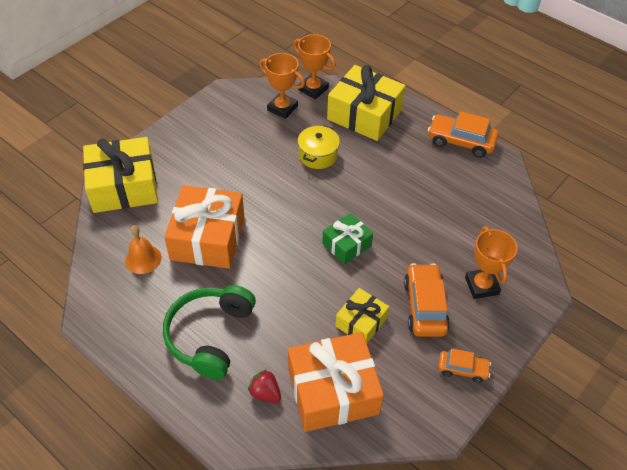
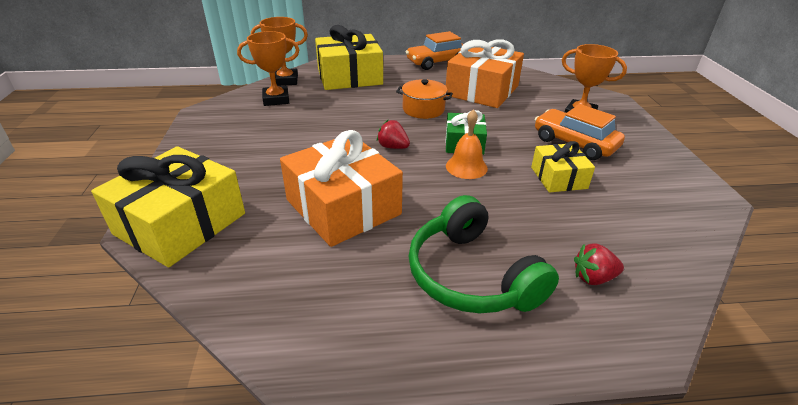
camera: 45 degrees left, 15 degrees down
orange bell [125,225,161,274] -> orange bell moved to [446,109,488,179]
orange gift [288,332,384,432] -> orange gift moved to [446,39,524,108]
yellow pot [297,125,340,169] -> none
orange car [438,348,491,383] -> none
none -> red strawberry [377,120,410,149]
none -> orange pot [396,79,453,119]

